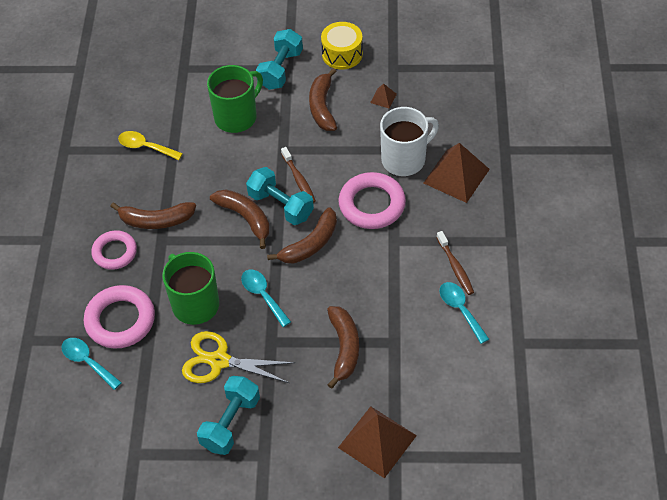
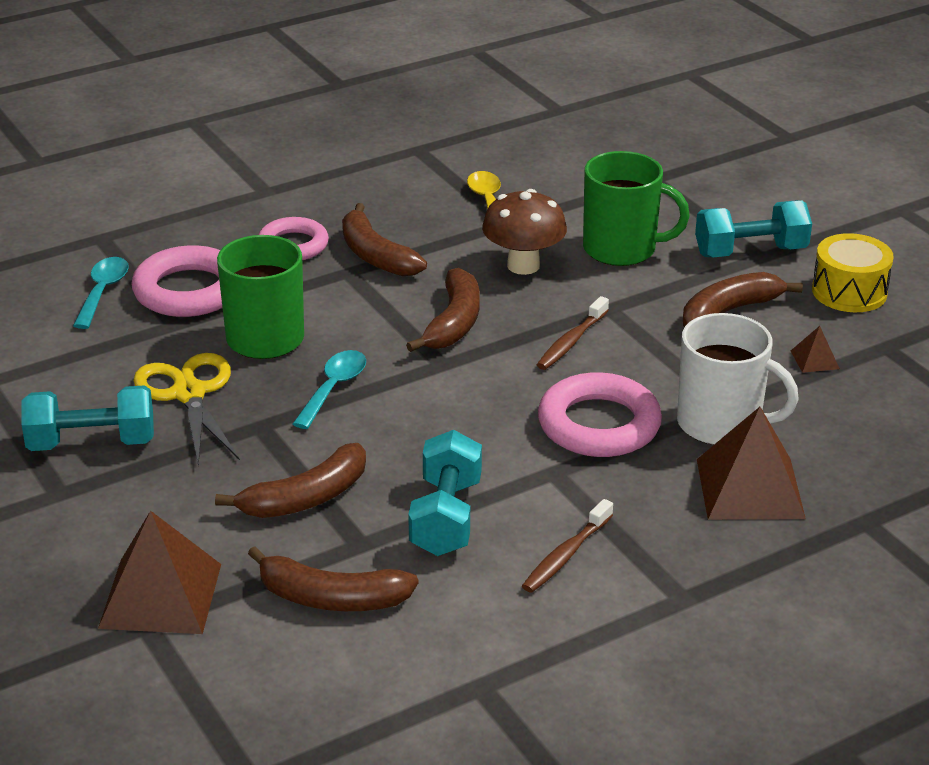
camera: 55 degrees right, 20 degrees down
turquoise dumbbell [246,167,314,225] -> turquoise dumbbell moved to [408,430,482,556]
brown banana [267,207,337,263] -> brown banana moved to [248,546,419,611]
turquoise spoon [440,282,489,344] -> none
none -> brown mushroom [482,189,567,275]

